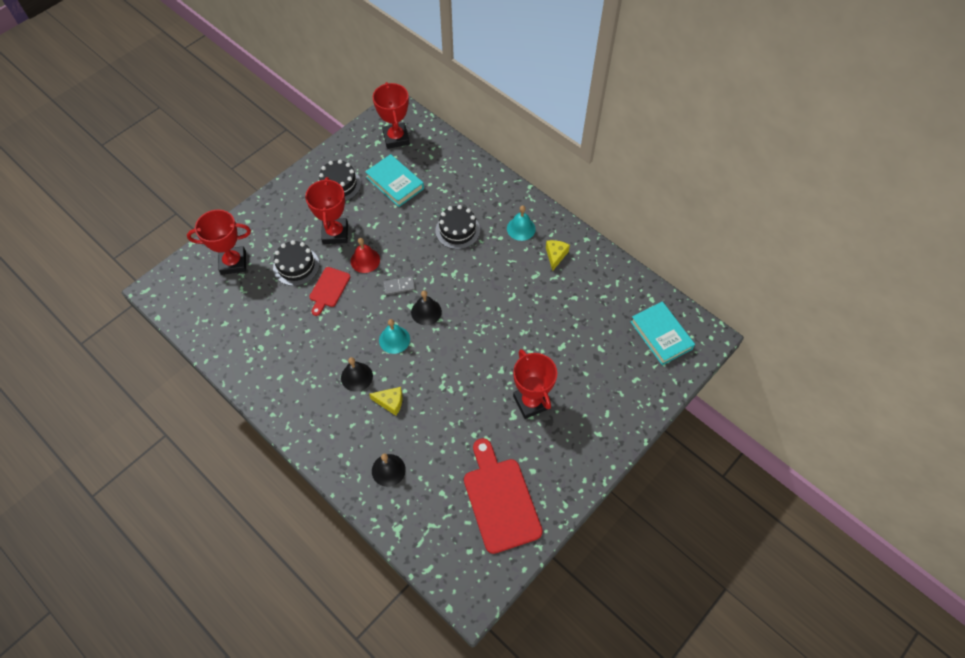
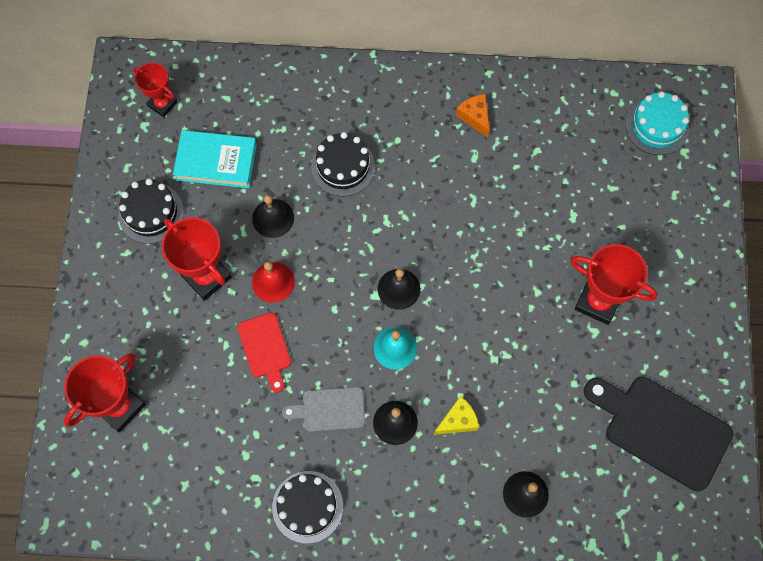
camera: 40 degrees left, 10 degrees up
black cake [273,240,319,286] -> black cake moved to [272,471,343,544]
red trophy [373,82,410,149] -> red trophy [133,63,177,117], size x0.63
grey domino [383,276,415,295] -> none
red cutting board [464,438,543,554] -> black cutting board [584,377,733,491]
turquoise bell [507,205,536,241] -> none
yellow cheese [546,240,570,271] -> orange cheese [456,94,489,138]
turquoise book [630,301,695,365] -> turquoise cake [625,91,689,155]
none -> black bell [252,195,294,238]
none -> grey cutting board [282,387,365,432]

